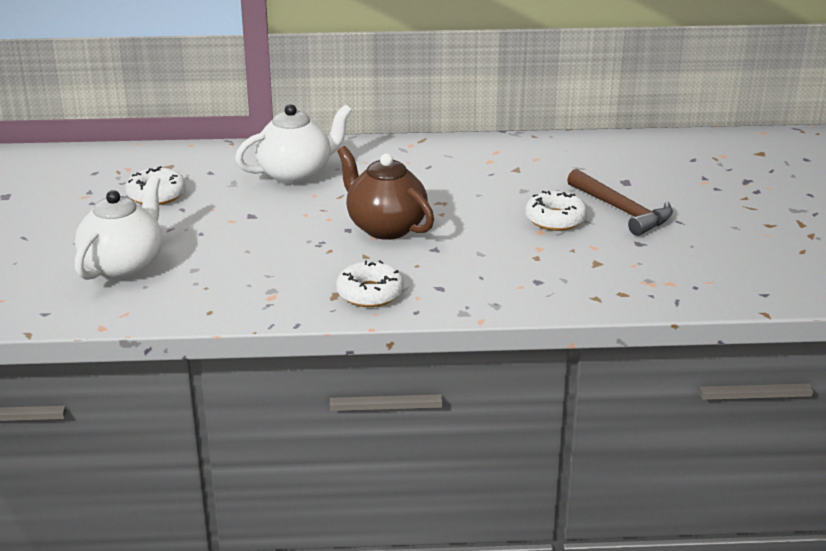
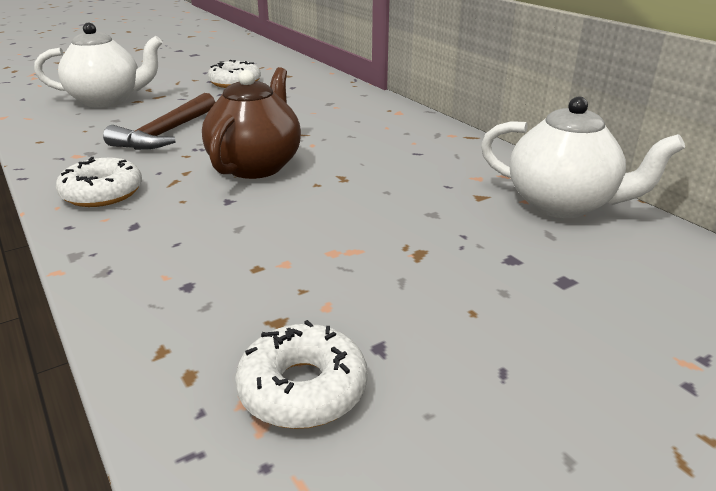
camera: 60 degrees right, 0 degrees up
white teapot [235,104,352,185] -> white teapot moved to [481,96,685,218]
white donut [525,191,587,231] -> white donut moved to [235,320,368,429]
brown hammer [567,169,673,236] -> brown hammer moved to [103,93,216,150]

